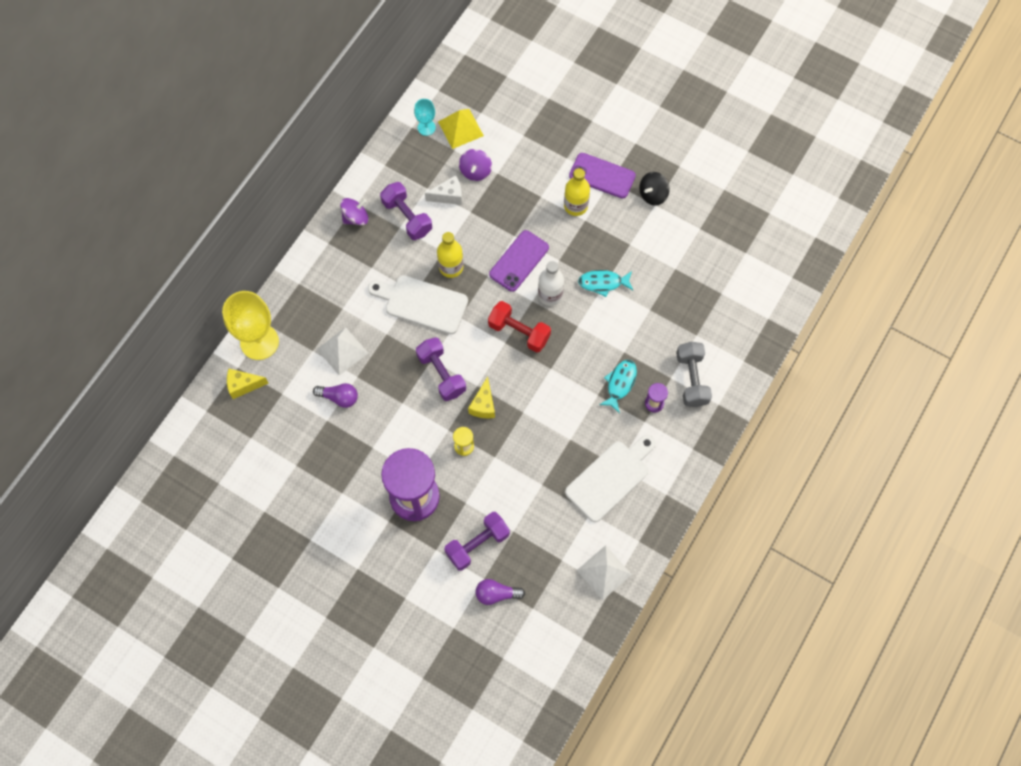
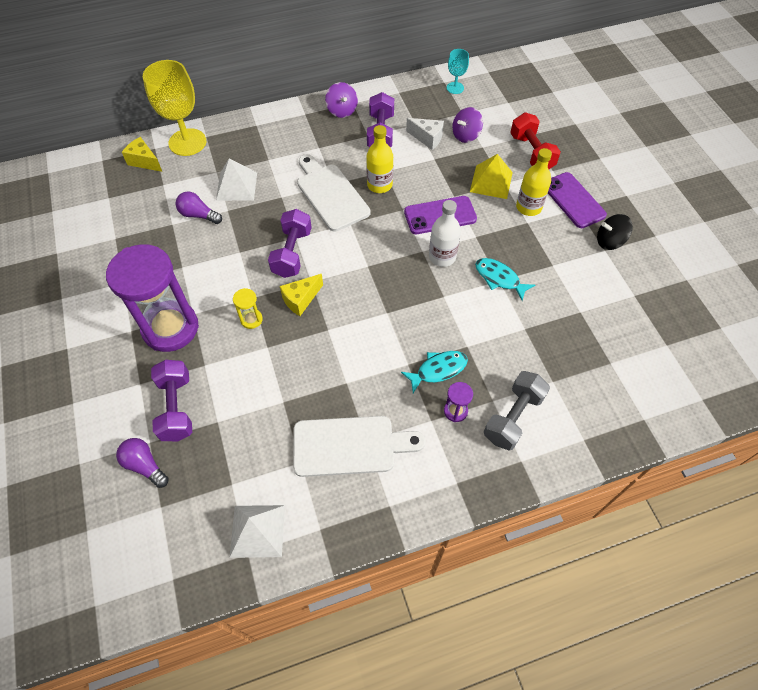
camera: 40 degrees right, 10 degrees down
purple light bulb [313,383,358,408] -> purple light bulb turned 150 degrees clockwise [175,191,222,224]
purple spinning top [340,198,369,225] -> purple spinning top turned 60 degrees clockwise [325,82,358,118]
yellow pyramid [438,109,484,149] -> yellow pyramid moved to [470,154,513,199]
purple dumbbell [444,512,510,571] -> purple dumbbell turned 75 degrees clockwise [151,360,192,441]
red dumbbell [488,301,551,353] -> red dumbbell moved to [510,112,561,169]

